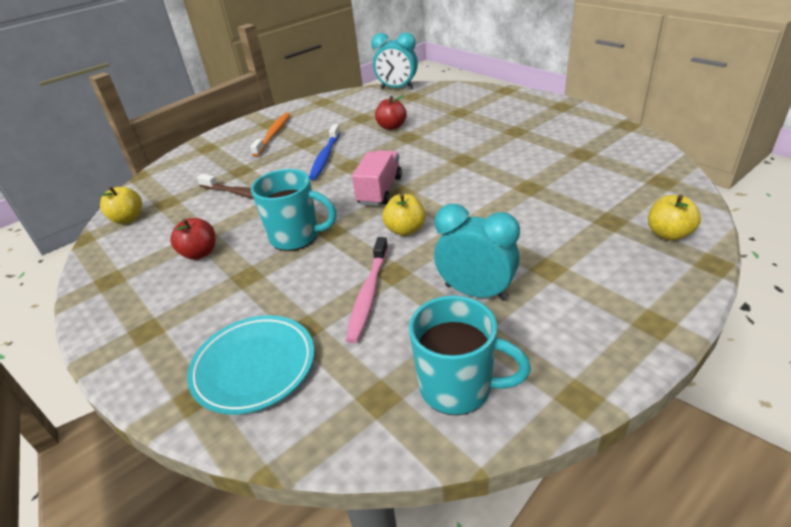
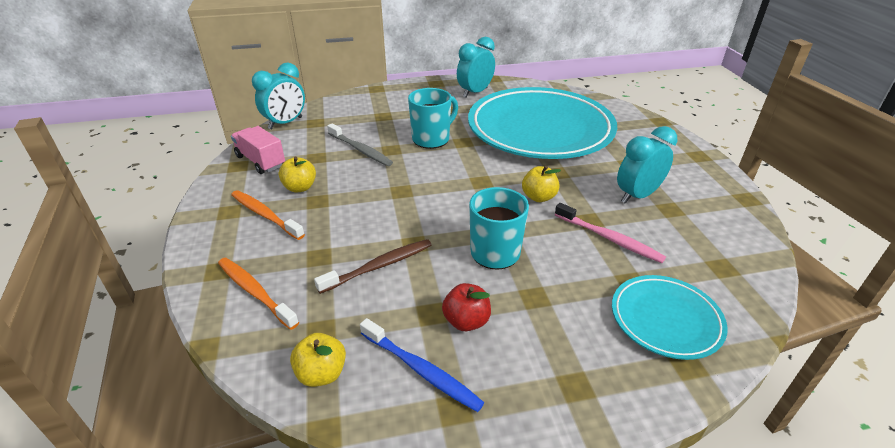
camera: 65 degrees left, 0 degrees up
blue toothbrush [309,124,340,180] -> blue toothbrush moved to [360,318,485,412]
pink truck [352,150,402,206] -> pink truck moved to [231,126,285,174]
red apple [375,95,407,130] -> grey toothbrush [327,123,393,166]
turquoise mug [409,296,531,416] -> turquoise mug moved to [408,88,458,149]
yellow apple [648,195,701,241] -> yellow apple moved to [279,157,316,193]
none -> orange toothbrush [218,258,299,330]
none -> turquoise clock [457,37,495,98]
none -> turquoise plate [468,87,617,159]

